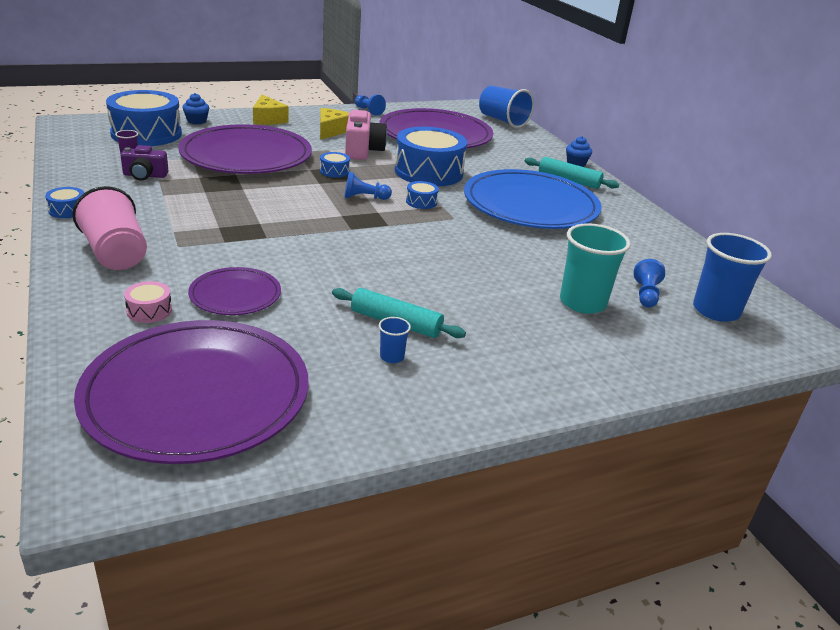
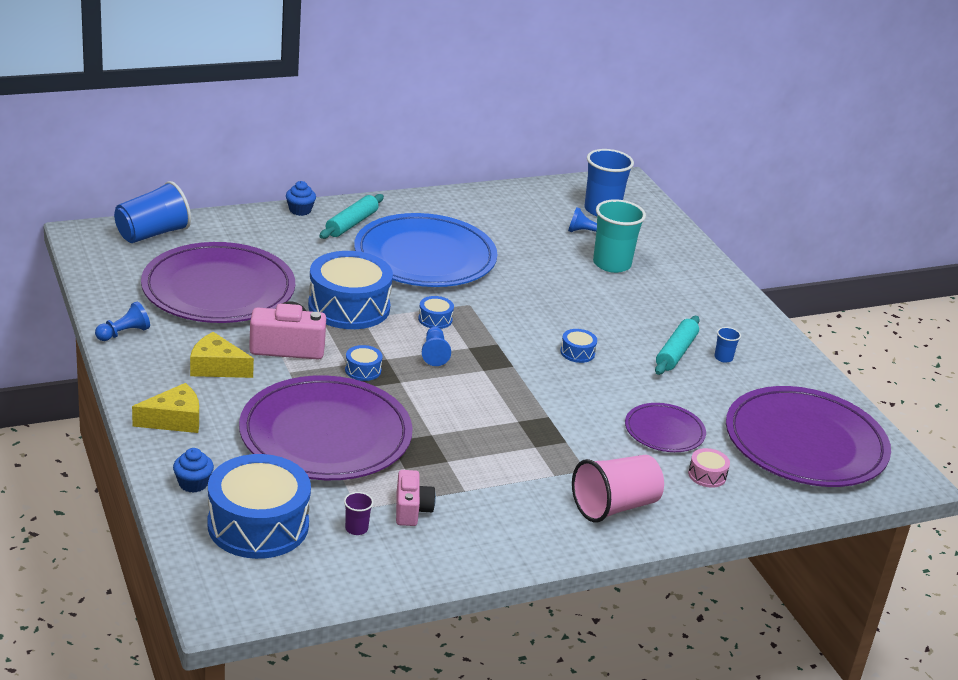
camera: 90 degrees left, 0 degrees up
blue drum [45,187,84,218] -> blue drum moved to [560,329,597,363]
purple camera [121,145,169,180] -> pink camera [396,470,436,526]

